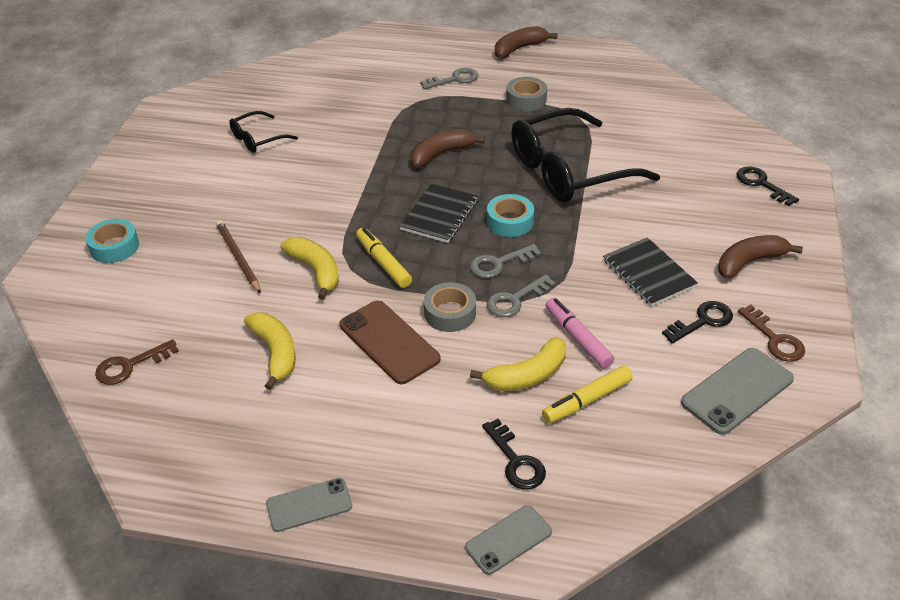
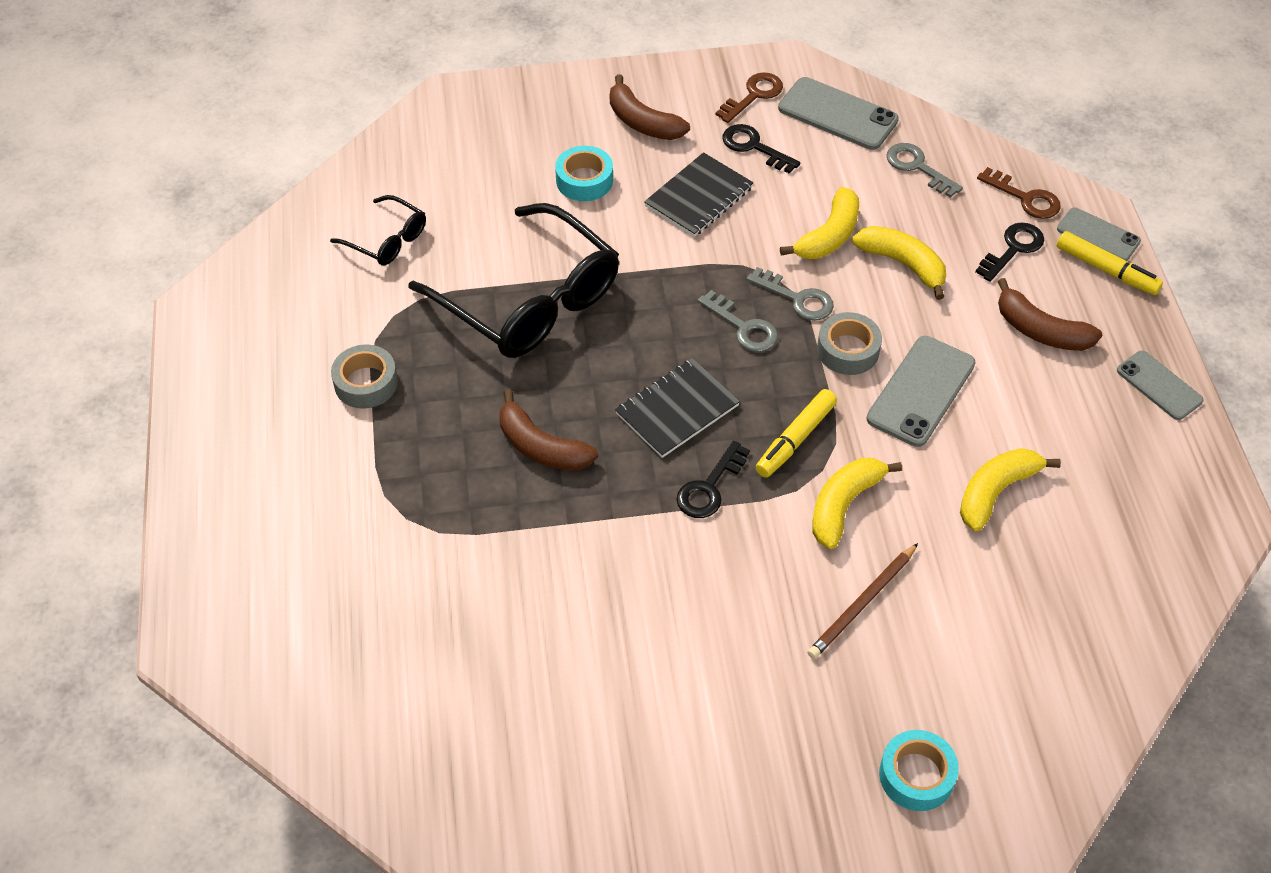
camera: 110 degrees left, 10 degrees up
brown key [95,339,179,385] -> brown key moved to [977,167,1061,219]
black glasses [229,111,298,153] -> black glasses moved to [330,195,426,265]
brown phone [340,301,441,384] -> grey phone [866,336,976,447]
black notebook [400,183,478,243] -> black notebook turned 45 degrees counterclockwise [615,358,740,458]
grey key [420,68,478,90] -> grey key moved to [886,143,963,198]
turquoise tape [487,194,534,237] -> turquoise tape moved to [555,146,613,201]
brown banana [495,26,558,59] -> brown banana moved to [997,278,1102,351]
yellow marker [542,365,633,423] -> yellow marker moved to [1057,231,1163,295]
pink marker [545,298,614,369] -> yellow banana [780,187,859,259]
black key [736,166,799,206] -> black key moved to [676,441,750,518]

